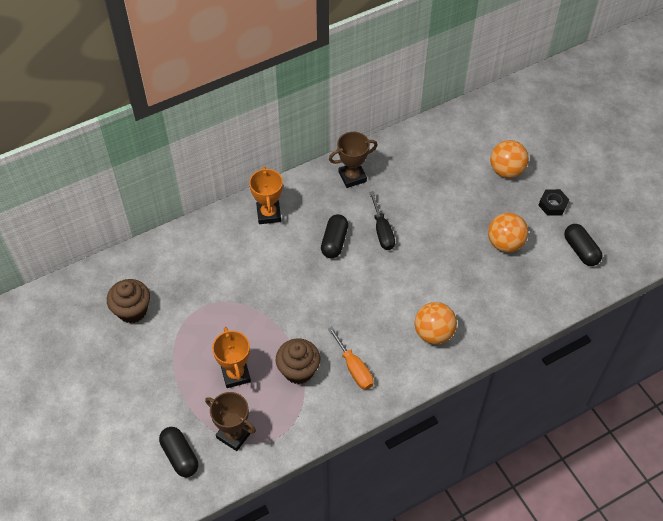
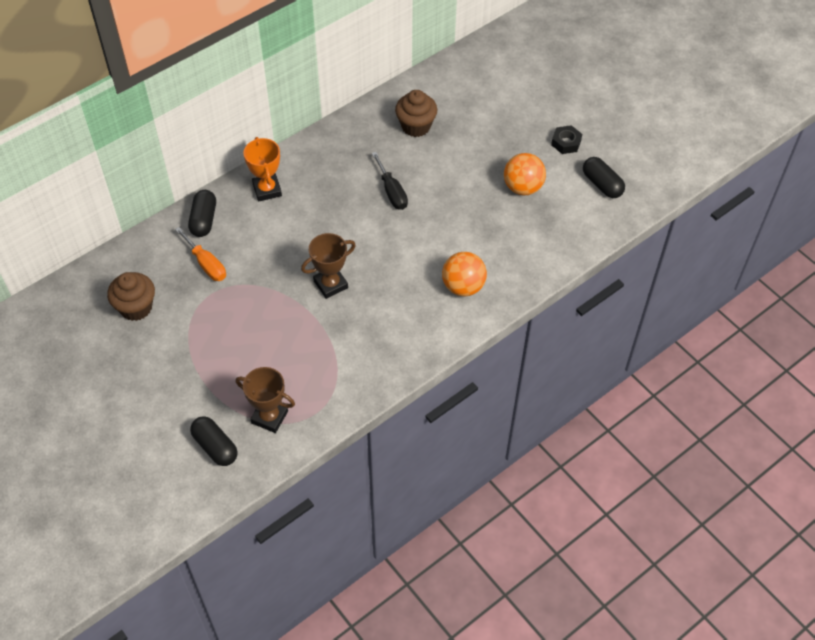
camera: 10 degrees left, 0 degrees up
orange trophy [212,327,251,388] -> none
brown cupcake [276,338,320,384] -> brown cupcake moved to [395,90,438,137]
black capsule [321,214,348,259] -> black capsule moved to [188,190,216,237]
orange screwdriver [328,327,374,390] -> orange screwdriver moved to [175,227,226,281]
brown trophy [329,132,378,188] -> brown trophy moved to [301,233,356,299]
orange ball [490,140,529,178] -> none

